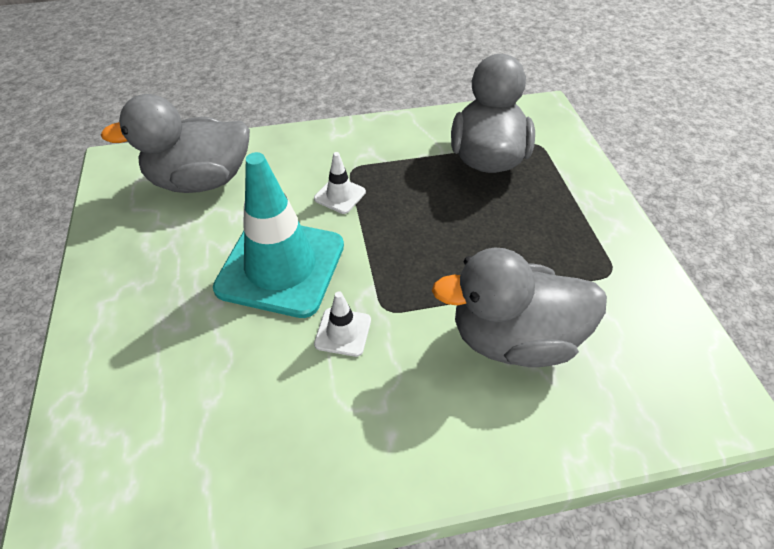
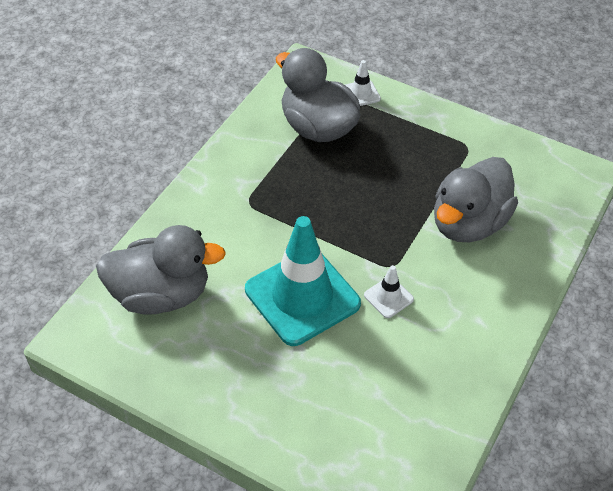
camera: 50 degrees left, 0 degrees up
grey duck [101,94,250,193] -> grey duck turned 120 degrees counterclockwise [96,225,226,315]
white traffic cone [314,152,366,214] -> white traffic cone moved to [345,60,381,106]

